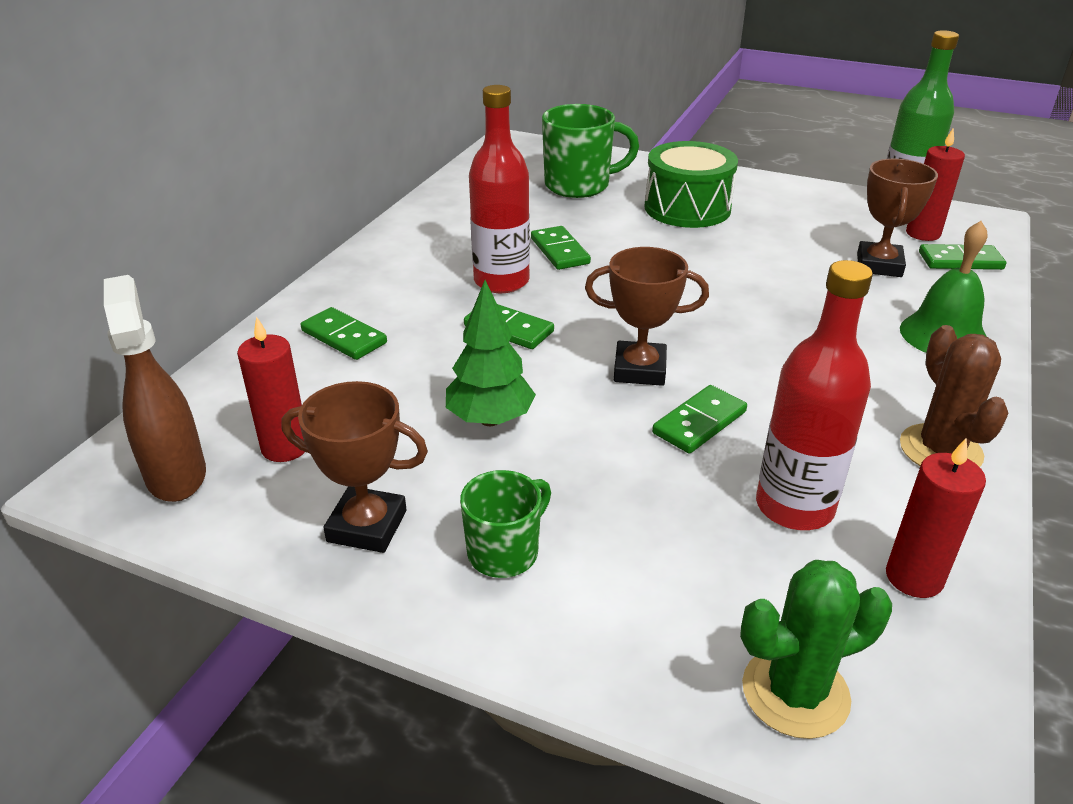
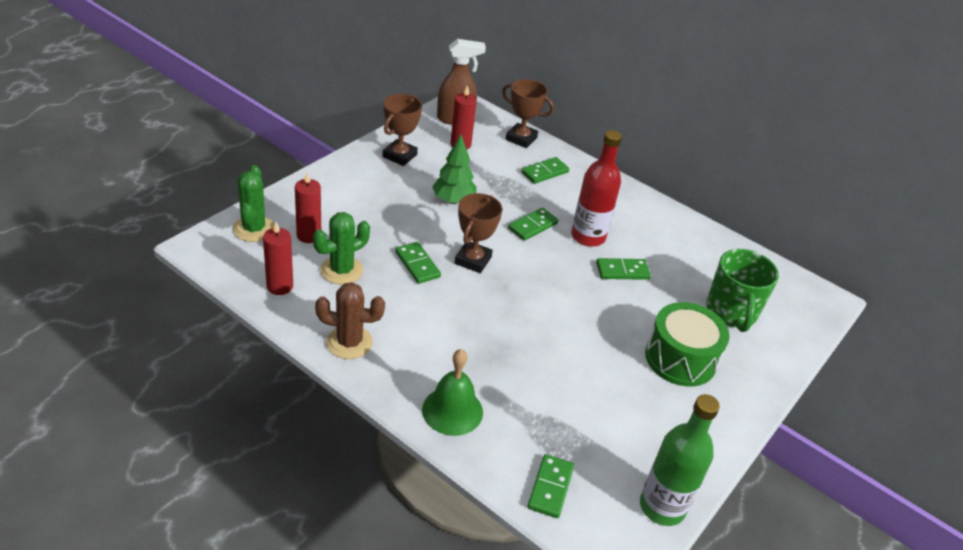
camera: 100 degrees right, 5 degrees up
green mug [460,470,551,578] -> none
red bottle [756,260,873,530] -> green cactus [313,212,370,285]
brown trophy [857,159,938,277] -> brown trophy moved to [502,79,554,148]
red candle [906,127,965,241] -> red candle moved to [295,172,321,243]

